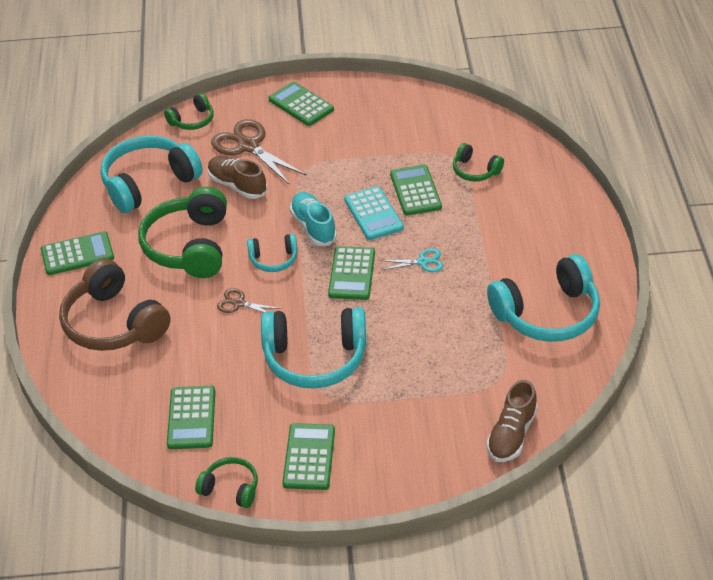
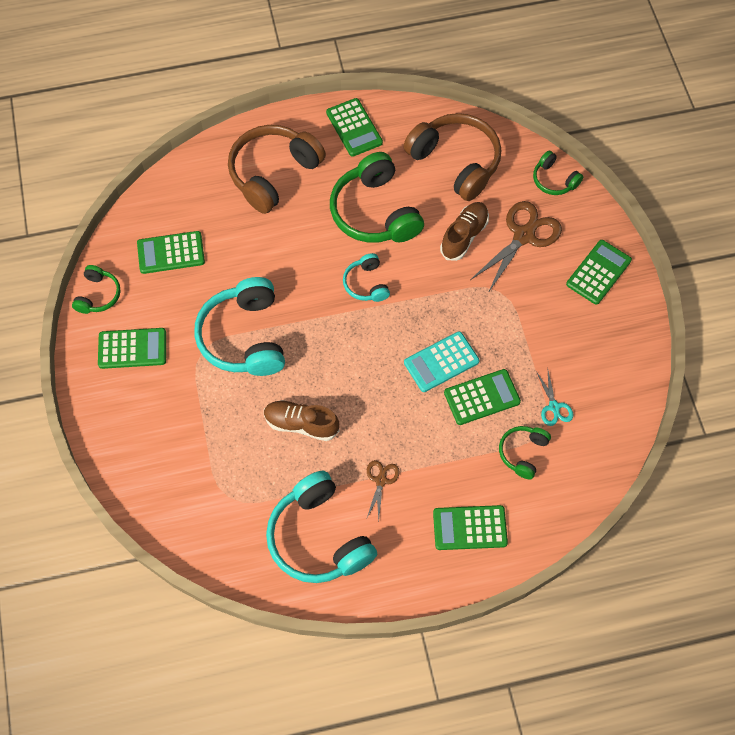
camera: 80 degrees right, 20 degrees up
turquoise headphones [100,136,203,213] -> brown headphones [403,113,501,201]
green headphones [138,187,227,278] -> green headphones turned 105 degrees counterclockwise [330,152,424,243]
brown scissors [217,288,282,313] -> brown scissors moved to [366,460,400,520]
turquoise shoe [290,192,337,246] -> none
green calculator [328,246,375,300] -> green calculator moved to [433,505,508,550]
turquoise scissors [380,248,443,272] -> turquoise scissors moved to [536,371,573,426]
brown shoe [487,380,538,462] -> brown shoe moved to [264,400,339,441]

